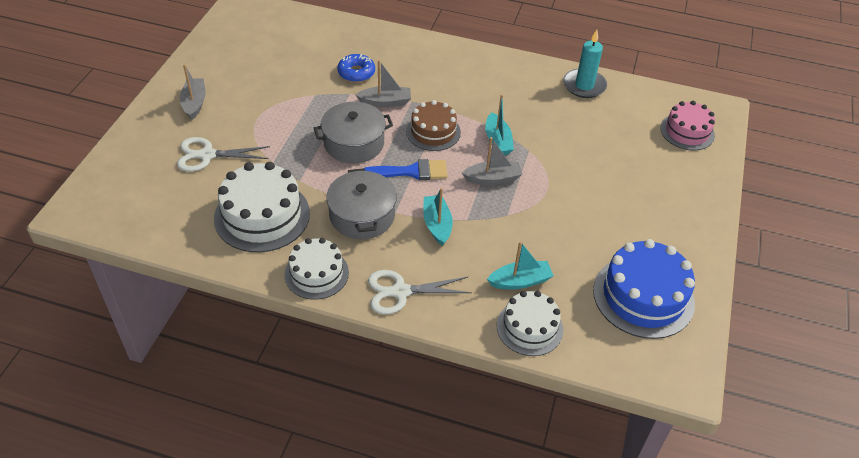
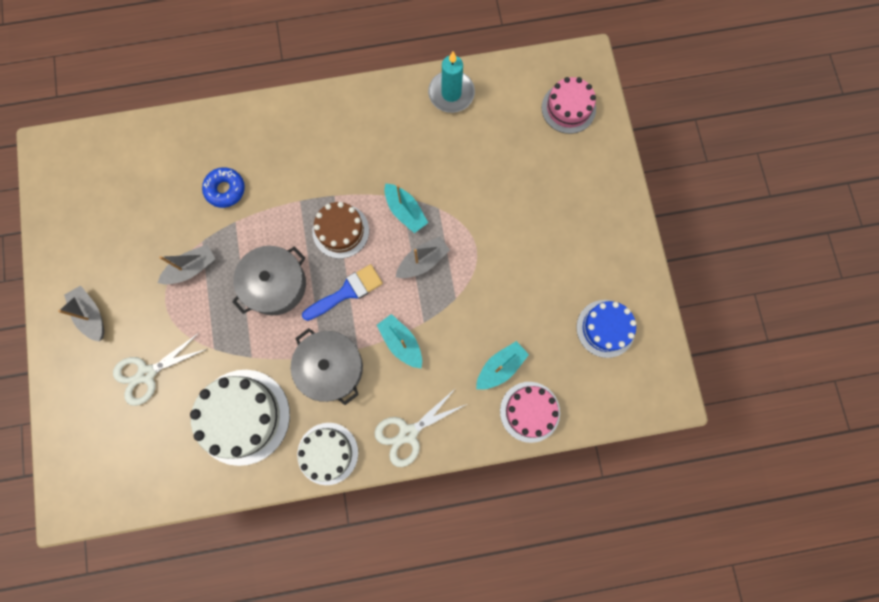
camera: 25 degrees left, 30 degrees up
grey boat [355,60,411,107] -> grey boat moved to [158,245,215,284]
white cake [497,291,563,356] -> pink cake [500,382,560,443]
blue cake [593,239,695,339] -> blue cake [576,300,636,358], size x0.64

